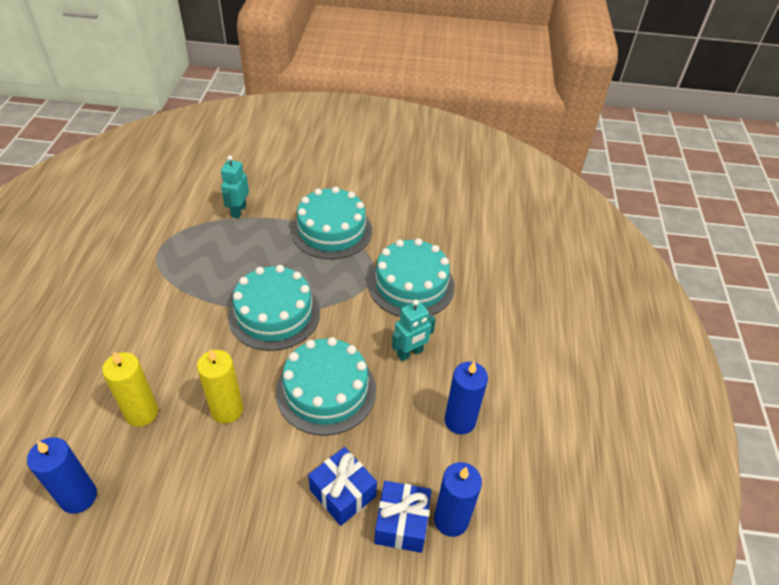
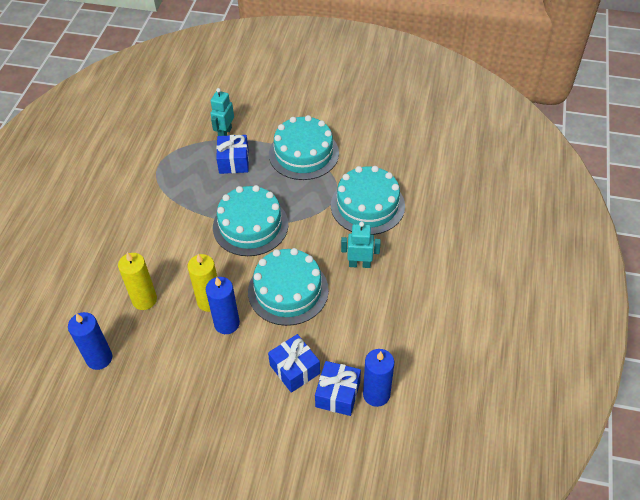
camera: 10 degrees right, 5 degrees up
turquoise robot [392,299,436,361] -> turquoise robot turned 150 degrees counterclockwise [341,222,381,268]
blue candle [444,361,488,434] -> blue candle moved to [206,277,240,334]
none -> blue gift [216,135,249,174]

